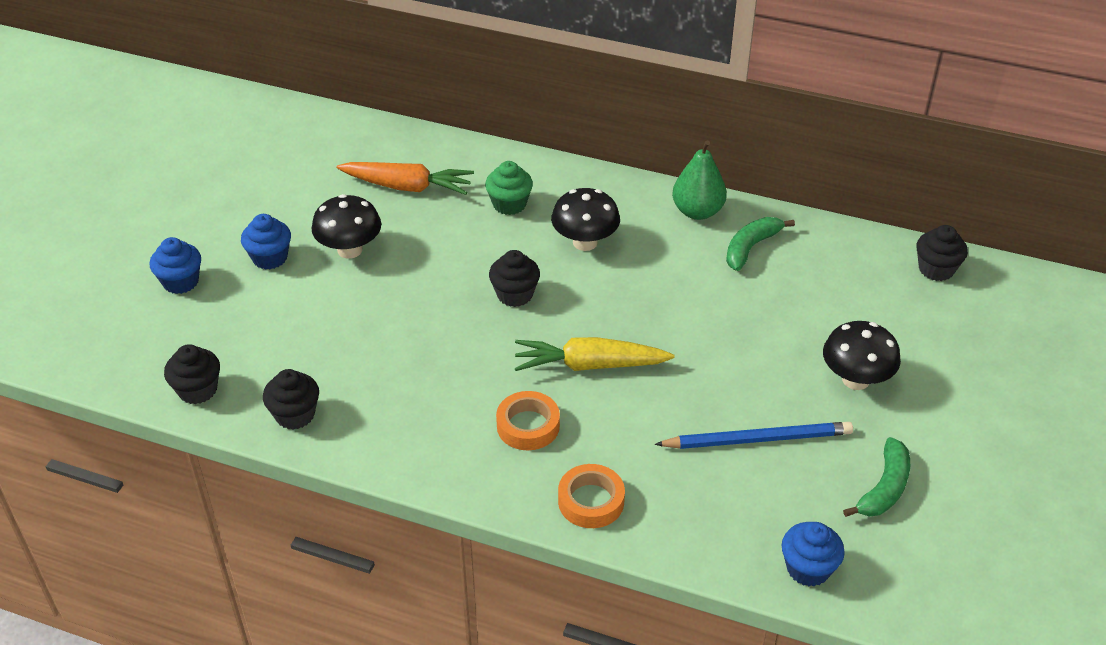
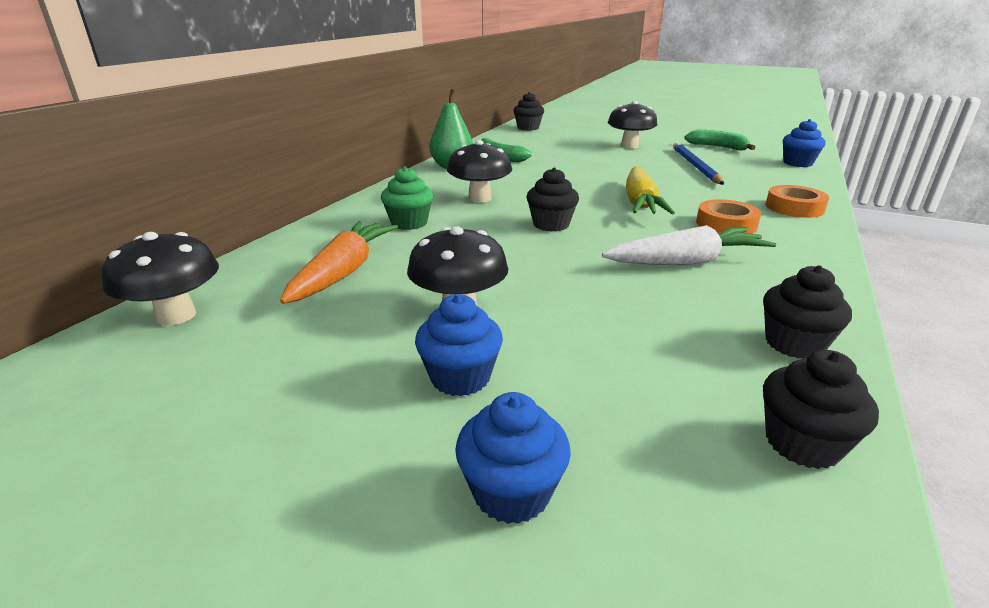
camera: 85 degrees left, 15 degrees down
none -> black mushroom [101,232,219,326]
none -> white carrot [602,225,776,265]

